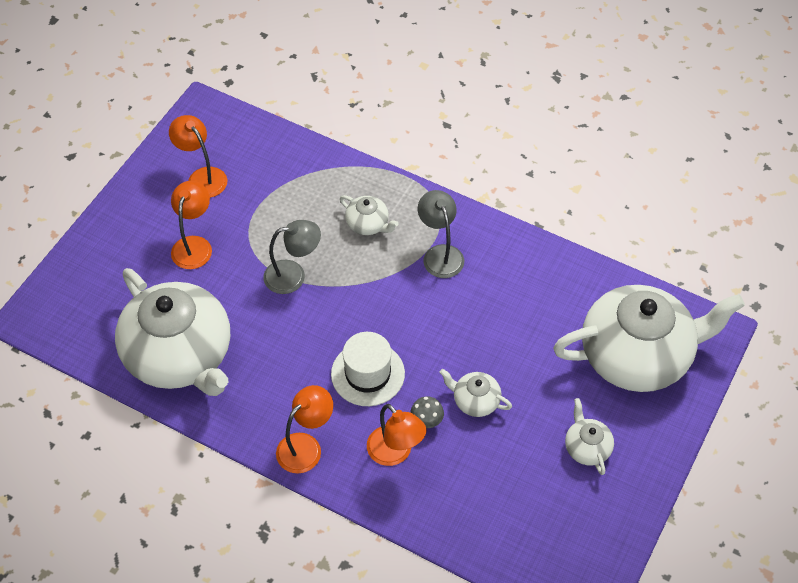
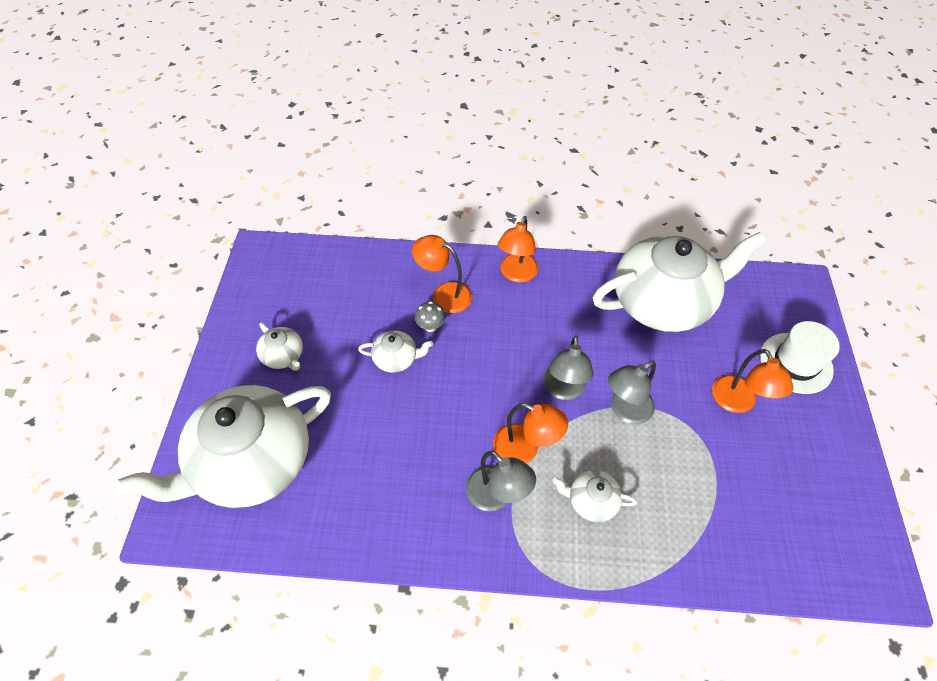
camera: 155 degrees right, 0 degrees up
white teapot [115,268,230,396] -> white teapot turned 135 degrees clockwise [593,232,766,332]
orange lamp [169,115,227,198] -> orange lamp moved to [493,403,568,463]
white hat [331,332,405,406] -> white hat moved to [760,321,840,394]
none -> grey lamp [543,335,594,400]

